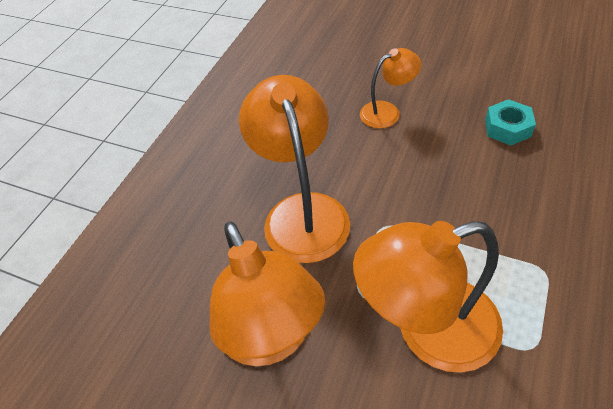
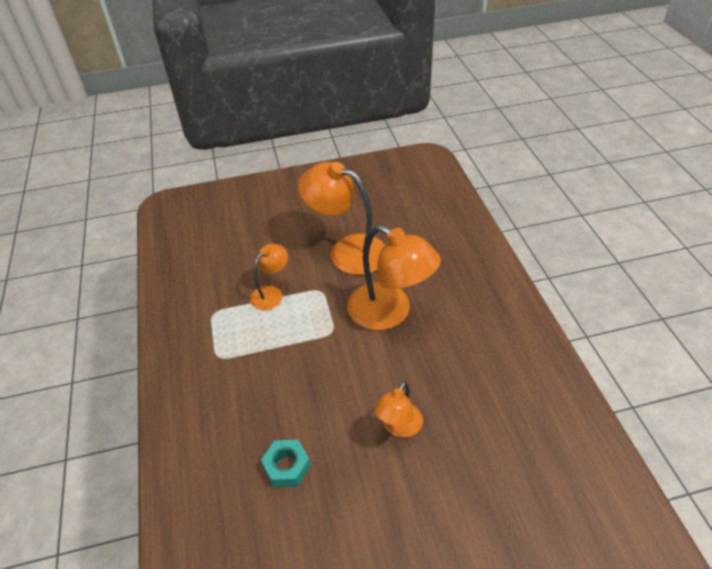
camera: 140 degrees right, 5 degrees down
orange lamp [353,221,503,372] -> orange lamp [250,244,288,310], size x0.54

